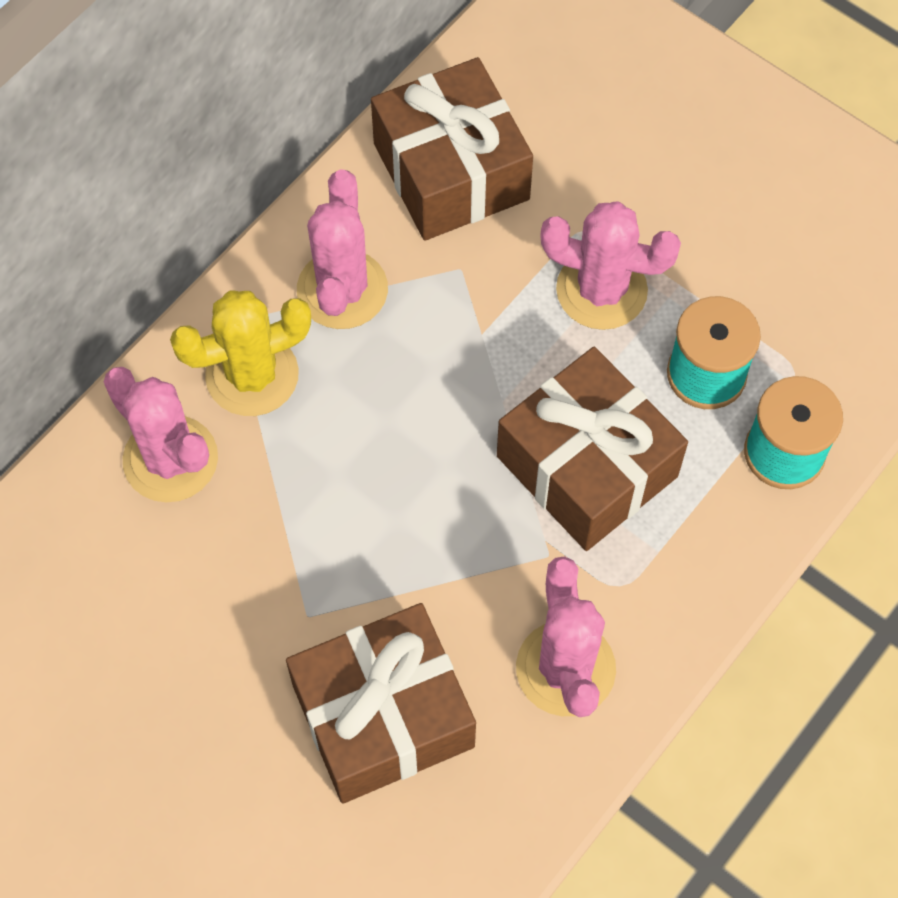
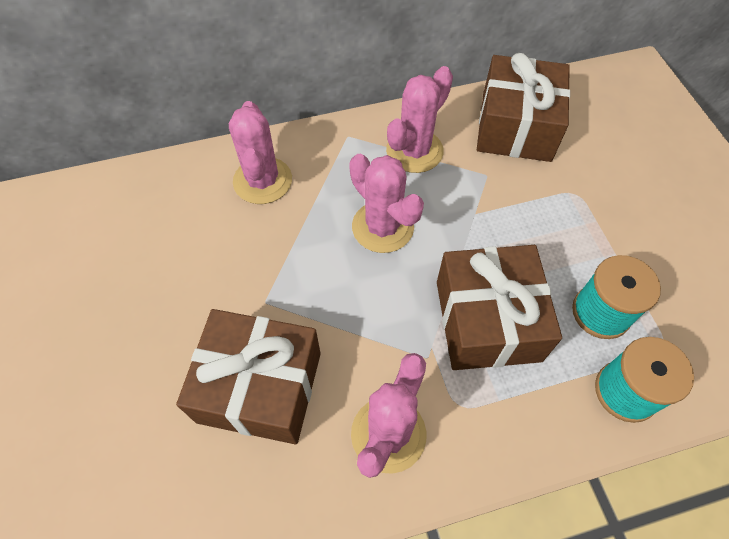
camera: 35 degrees right, 5 degrees down
yellow cactus [170,291,311,416] -> none
pink cactus [540,201,681,330] -> pink cactus moved to [349,154,424,253]

